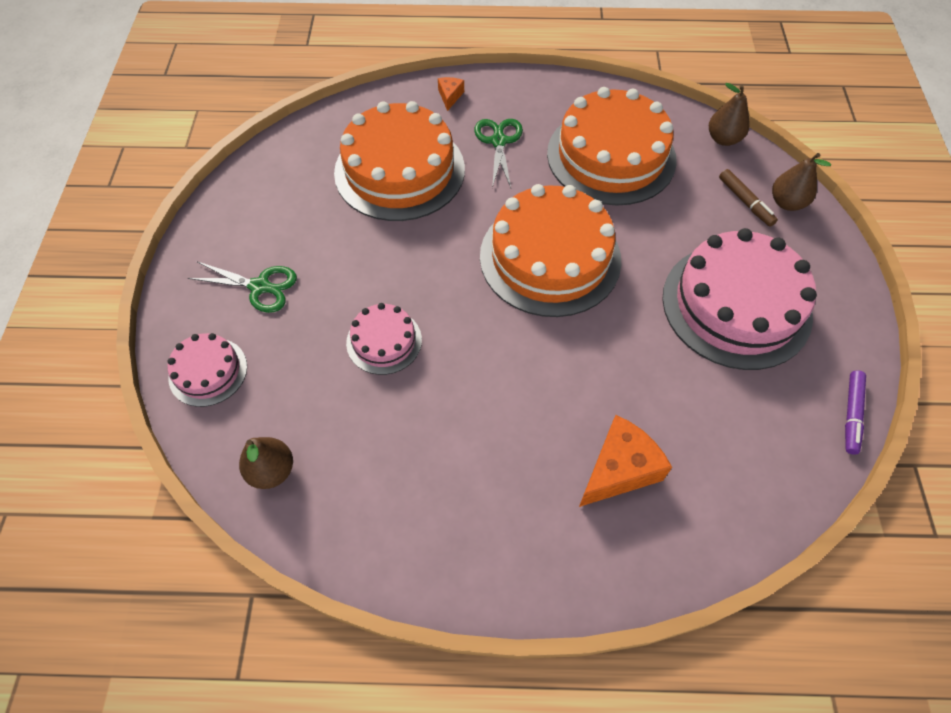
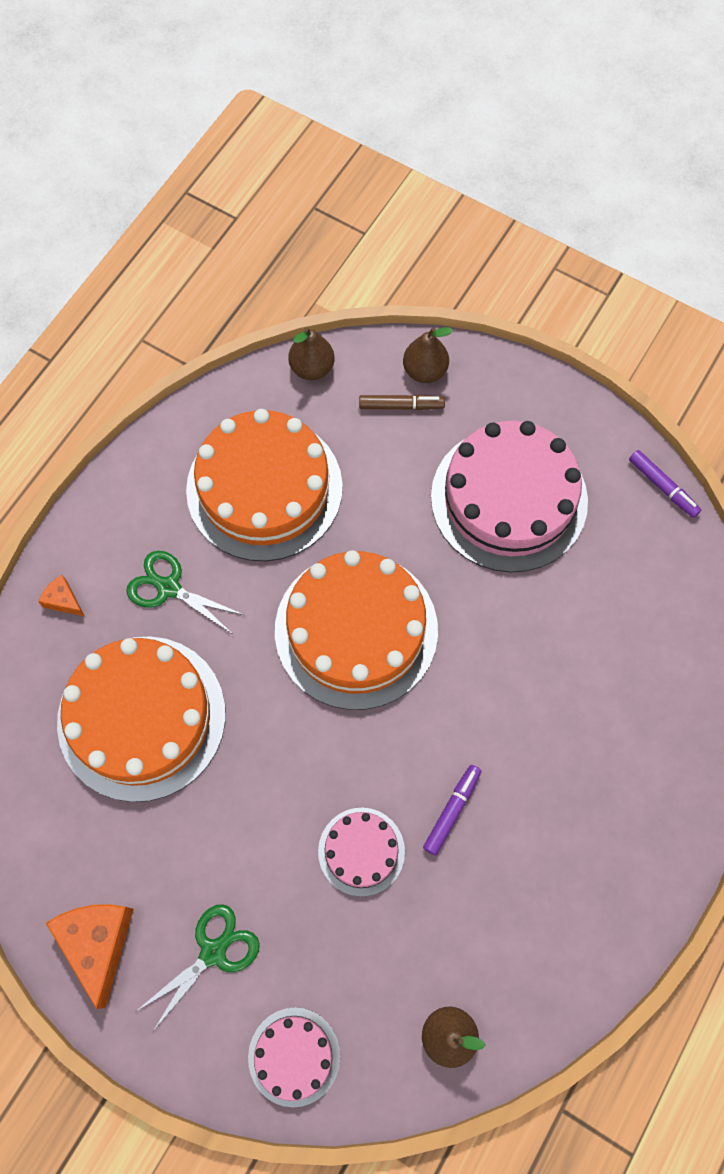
camera: 60 degrees left, 10 degrees up
orange cheese [579,415,672,507] -> orange cheese moved to [46,904,134,1009]
none -> purple marker [423,765,481,856]

